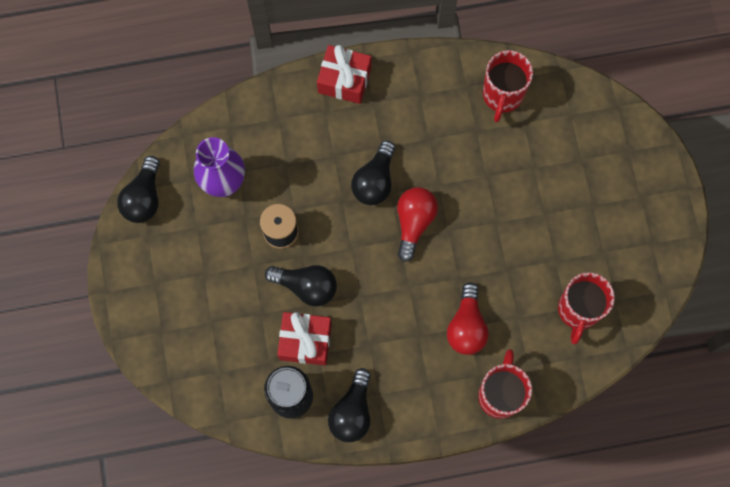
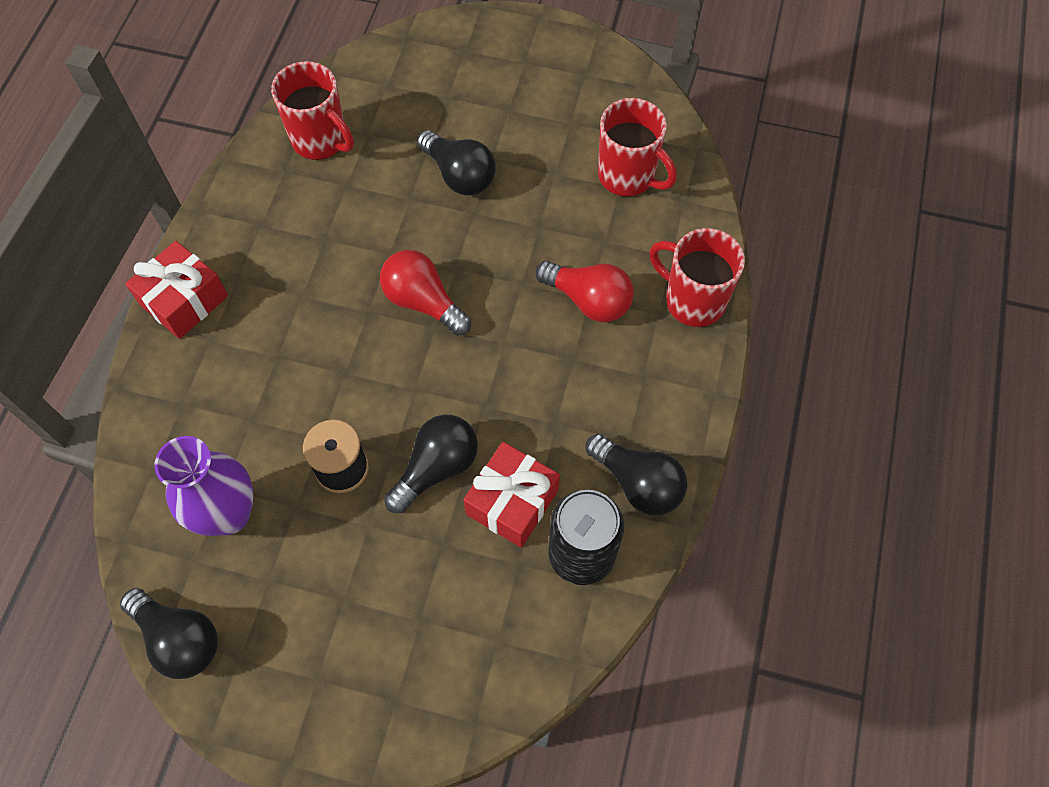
camera: 65 degrees left, 10 degrees down
black light bulb [351,141,395,205] -> black light bulb moved to [417,130,496,196]

